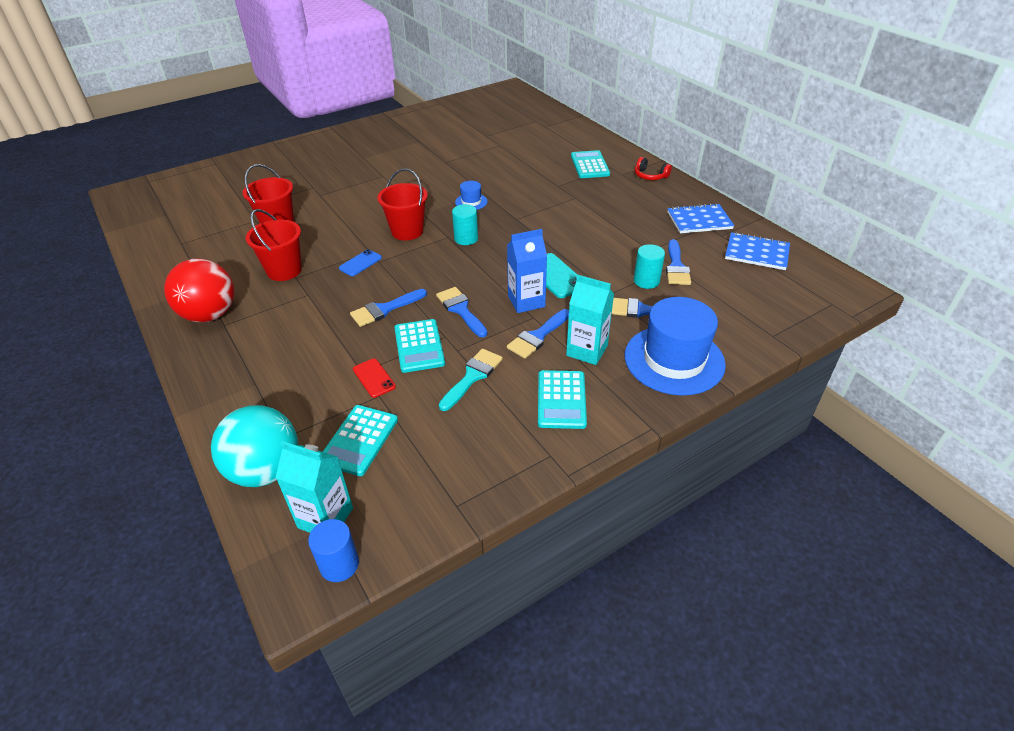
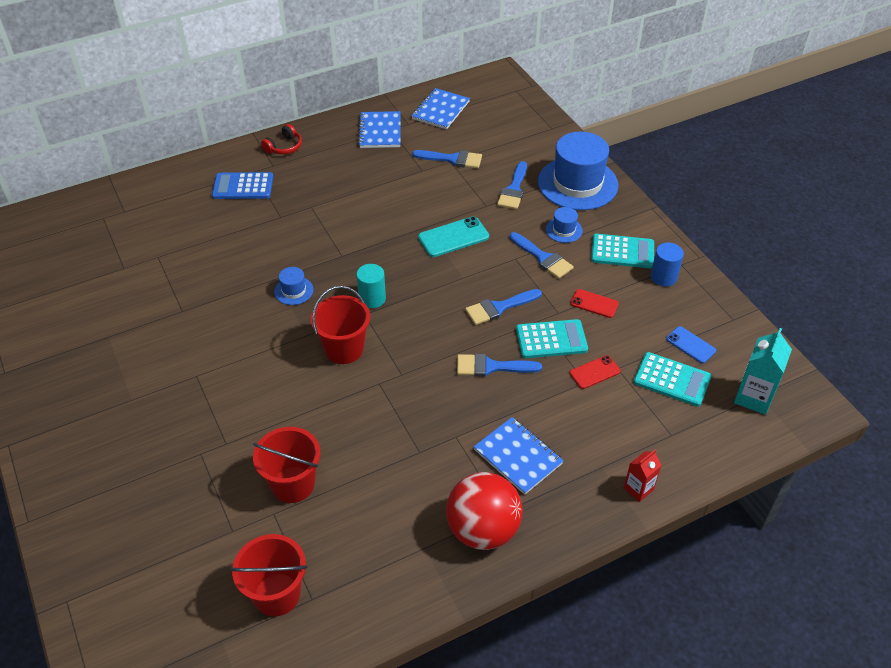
camera: 85 degrees left, 5 degrees up
turquoise ball [211,405,298,487] -> none
red bucket [246,209,302,281] -> red bucket moved to [230,534,307,616]
blue cylinder [308,519,359,582] -> blue cylinder moved to [651,243,684,287]
blue phone [339,249,382,276] -> blue phone moved to [666,326,716,363]
blue brush [350,289,427,327] -> blue brush turned 120 degrees clockwise [457,354,542,376]
turquoise brush [439,348,503,411] -> red phone [570,289,619,318]
blue carton [507,229,547,313] -> none
turquoise carton [566,275,614,365] -> blue hat [546,207,583,243]
turquoise calculator [571,150,610,178] -> blue calculator [212,172,273,199]
turquoise cylinder [634,244,665,289] -> none
none -> blue notebook [474,417,564,495]
none -> red carton [624,450,662,502]

